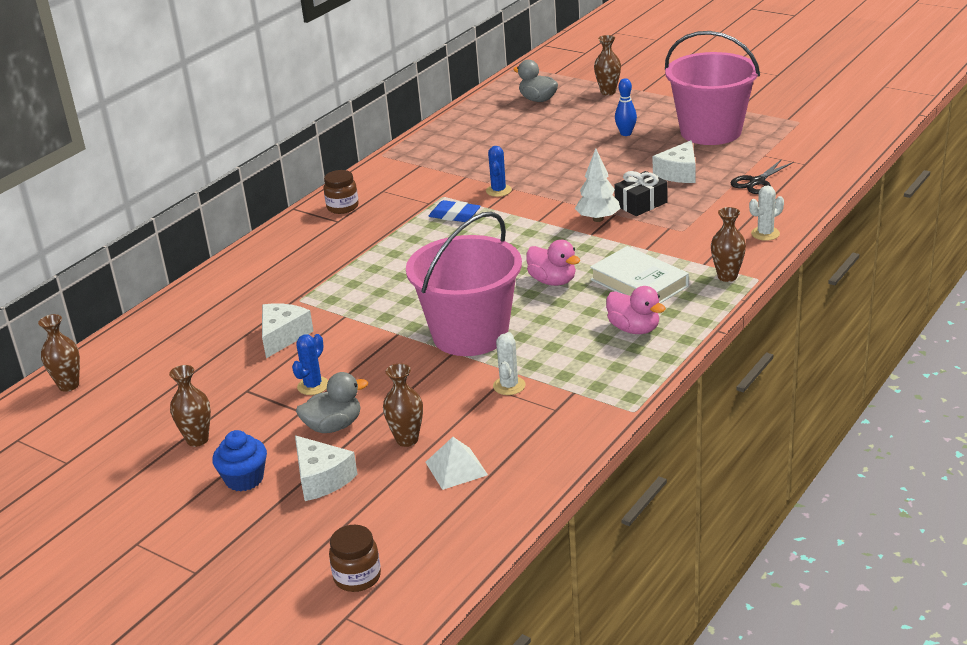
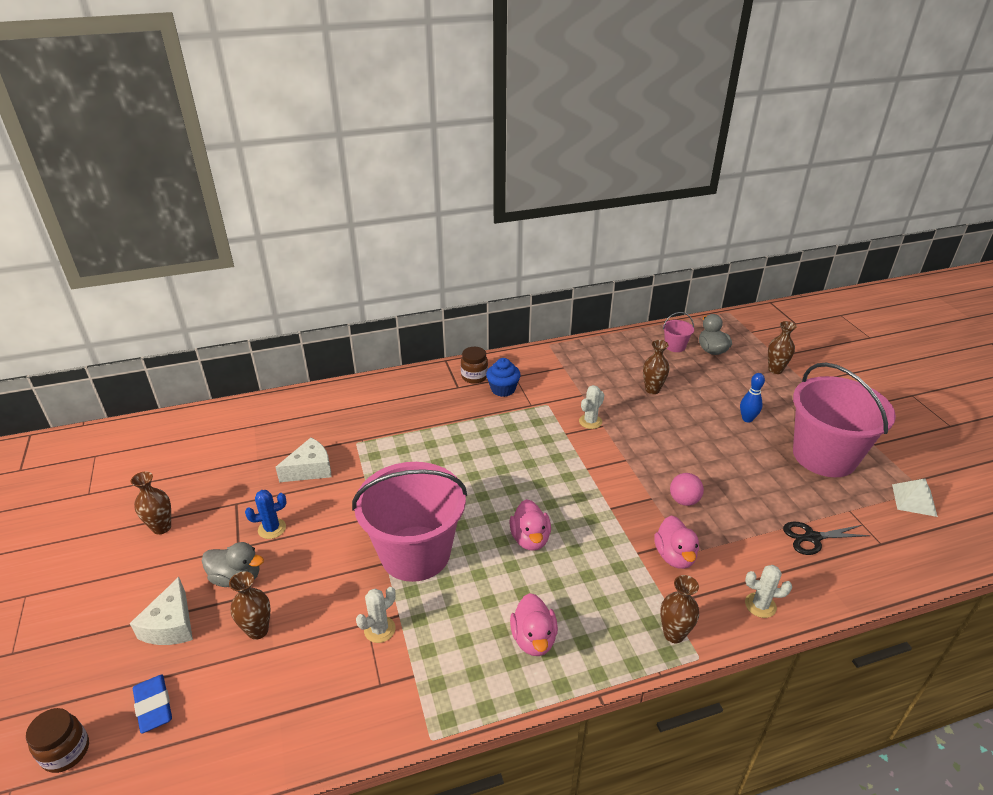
camera: 35 degrees right, 5 degrees up
brown vase [38,314,80,392] -> brown vase moved to [643,340,670,394]
blue cupcake [212,430,267,491] -> blue cupcake moved to [486,358,521,397]
white pyramid [425,437,488,490] -> white pyramid moved to [892,479,938,517]
blue eraser [429,200,481,222] -> blue eraser moved to [133,674,172,734]
blue cactus [486,146,512,197] -> white cactus [579,385,604,429]
white tree [575,149,620,222] -> none
white book [590,246,689,303] -> none
black gift [614,171,667,216] -> pink ball [670,473,704,506]
white cheese [653,140,696,183] -> none
none -> pink duck [654,516,699,569]
none -> pink bucket [663,312,694,352]

